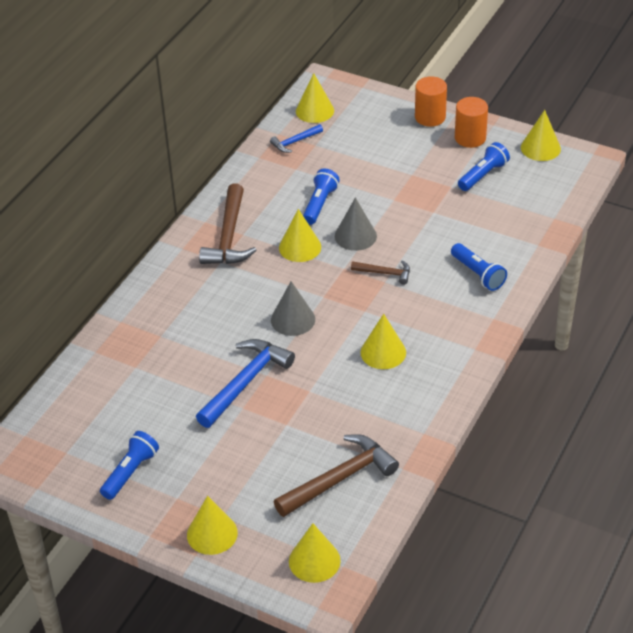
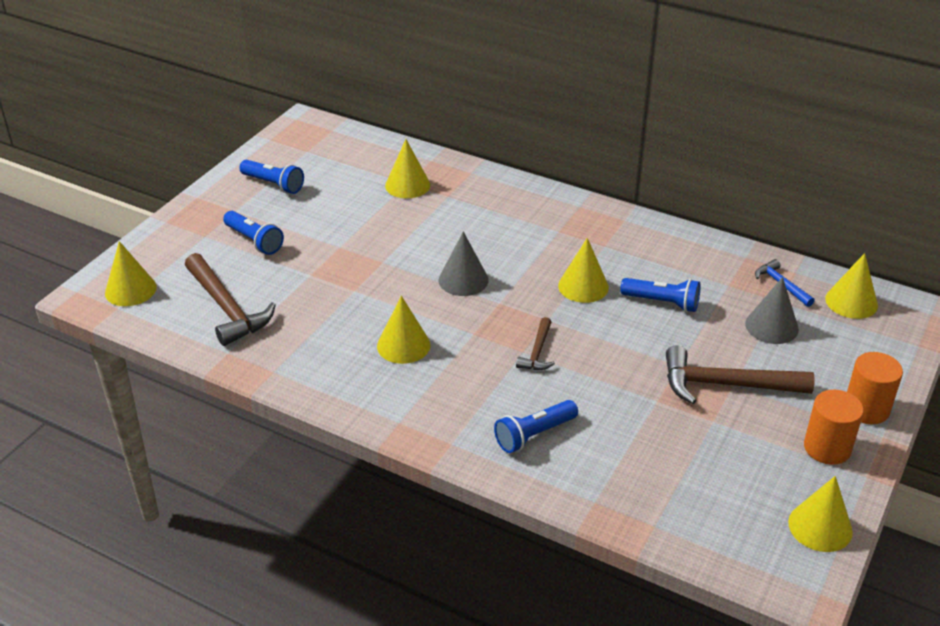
camera: 90 degrees right, 5 degrees down
yellow cone [187,496,238,555] -> yellow cone moved to [385,139,430,198]
blue hammer [196,339,295,428] -> none
brown hammer [199,183,257,264] -> brown hammer moved to [666,345,815,404]
grey cone [335,197,377,251] -> grey cone moved to [745,277,799,344]
blue flashlight [458,142,510,191] -> blue flashlight moved to [223,211,284,255]

